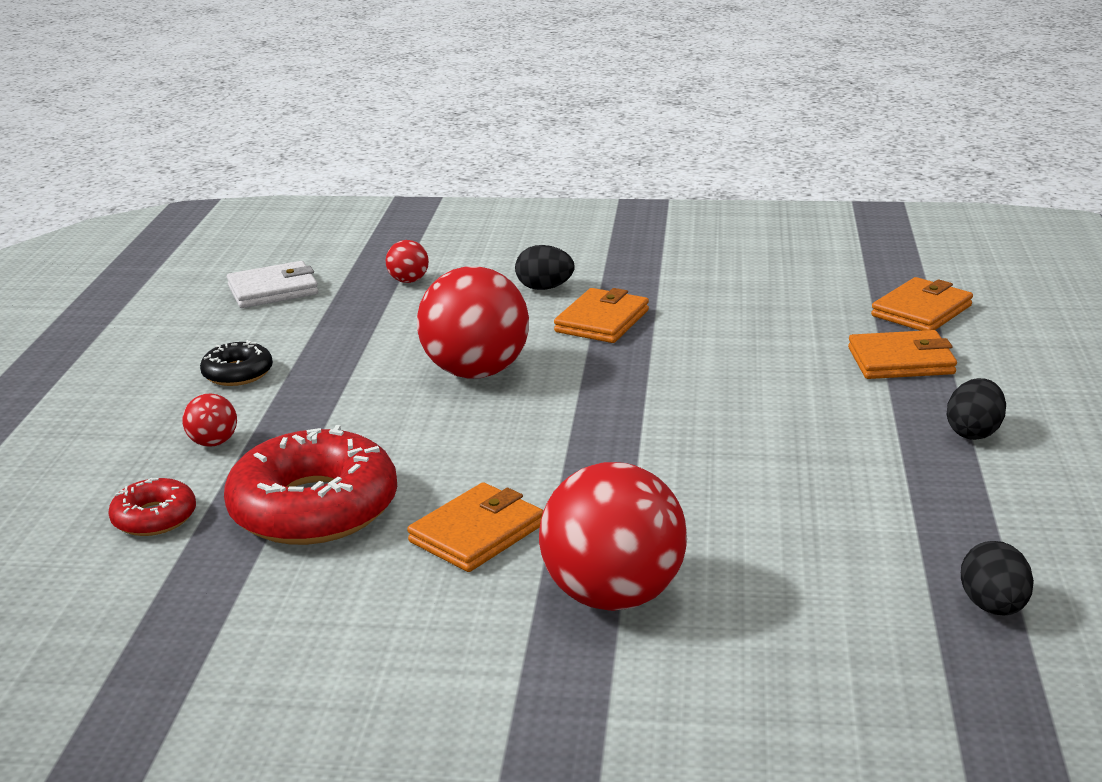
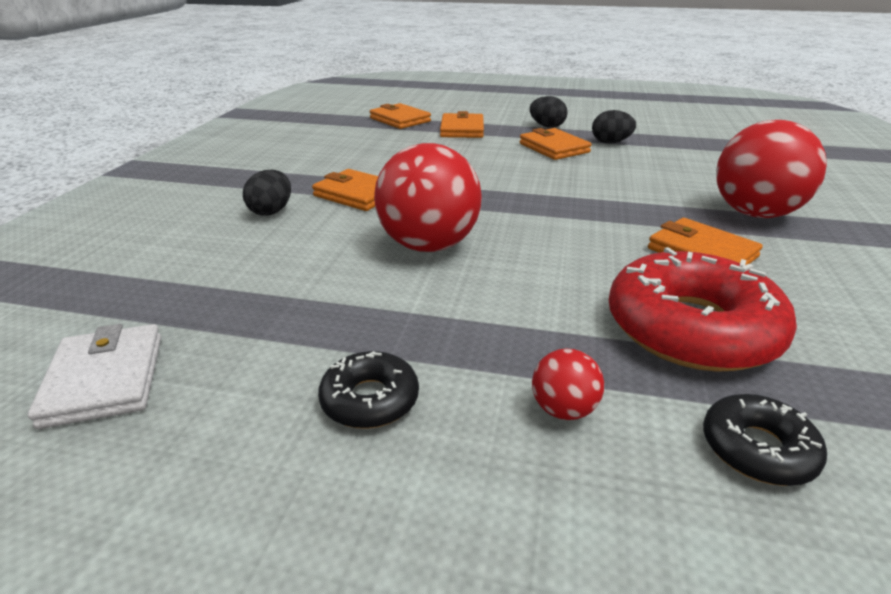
camera: 85 degrees left, 5 degrees up
red donut [108,478,196,536] -> black donut [703,394,827,486]
red ball [386,240,429,283] -> none
black egg [961,541,1034,615] -> black egg moved to [592,110,636,143]
none -> orange wallet [520,128,592,160]

